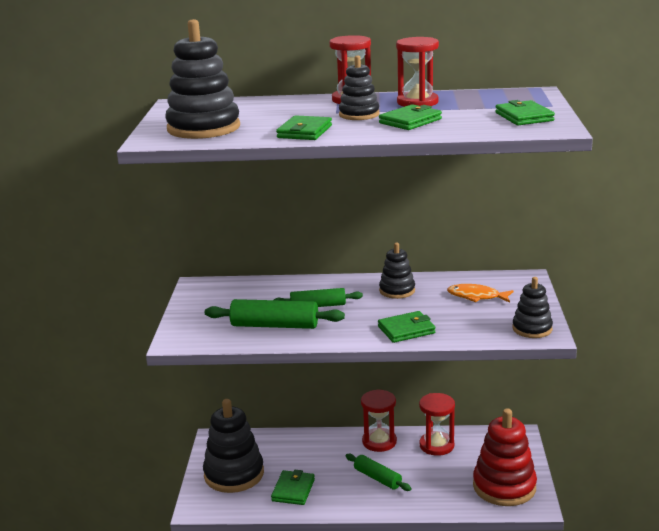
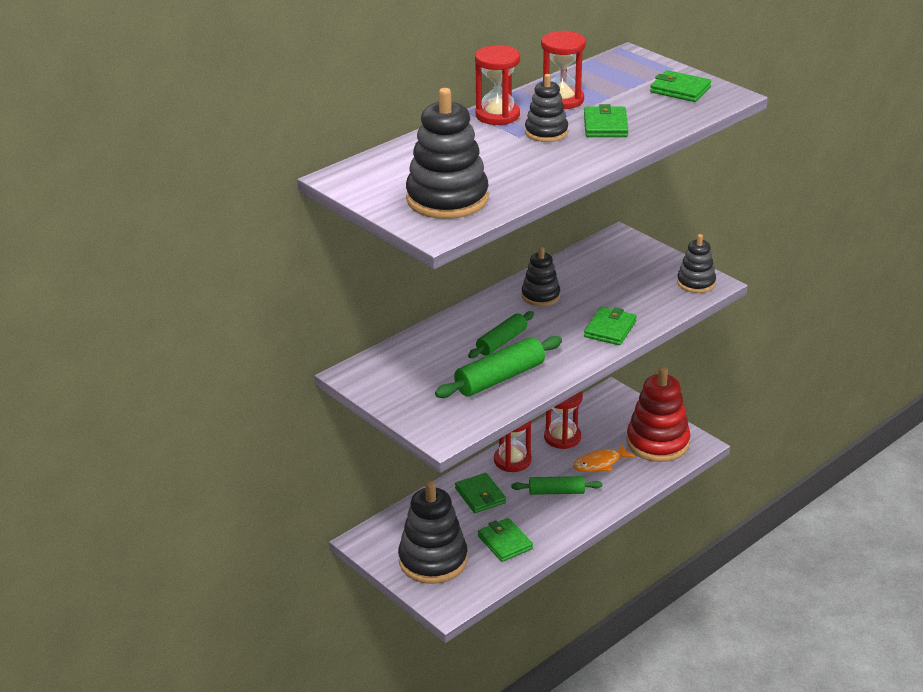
camera: 45 degrees left, 10 degrees up
green wallet [276,115,332,140] -> green wallet moved to [455,473,506,513]
orange fish [447,284,514,303] -> orange fish moved to [573,444,635,472]

